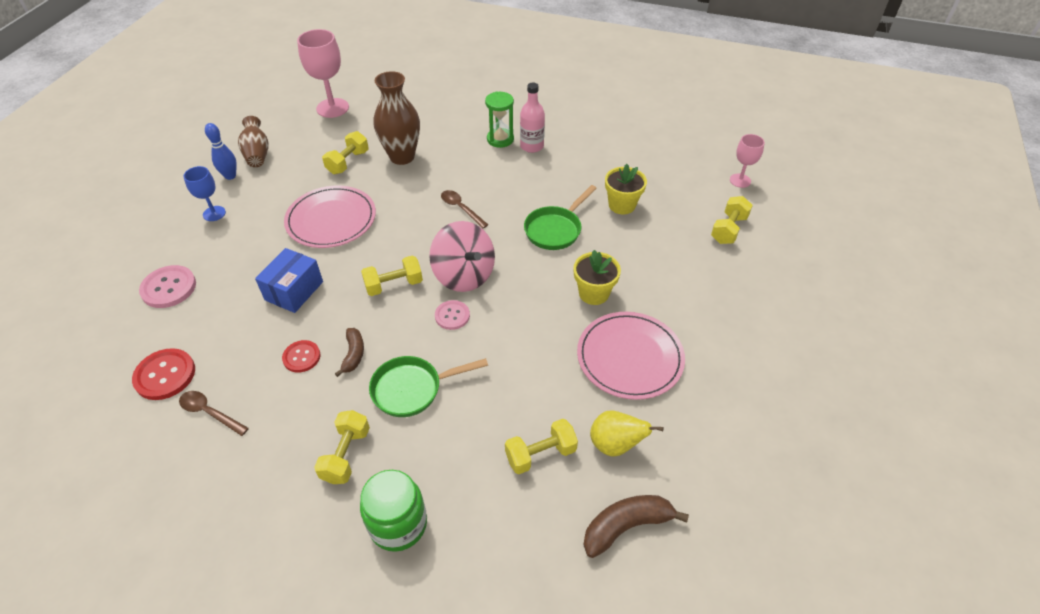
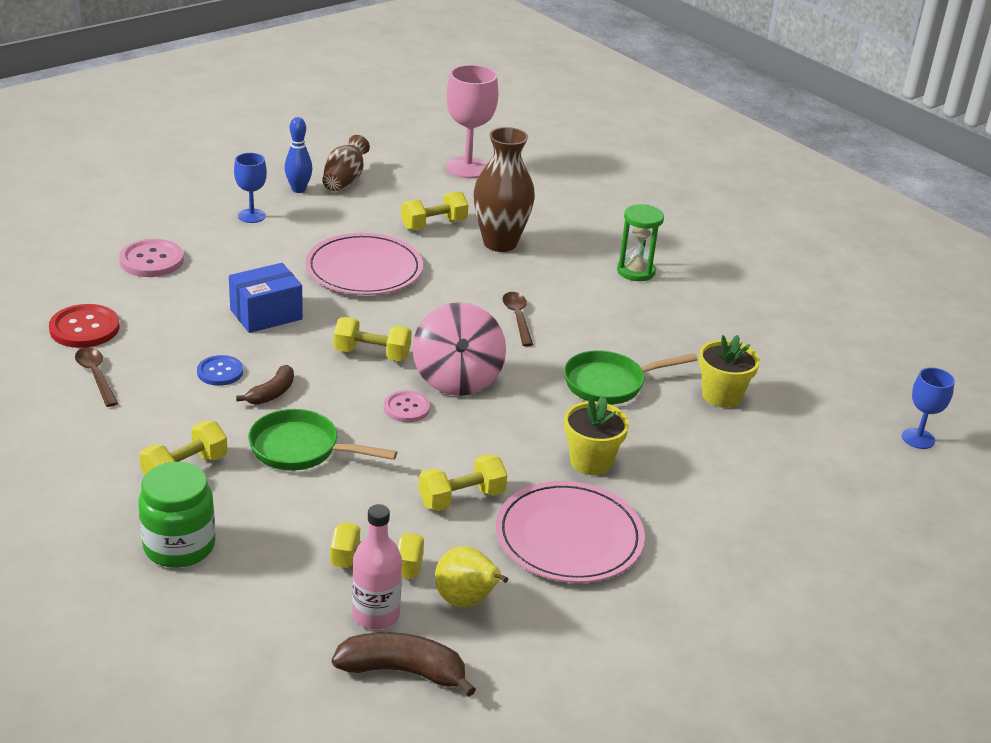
camera: 30 degrees right, 15 degrees down
red button [282,340,321,373] -> blue button [197,355,243,386]
pink bottle [520,82,545,153] -> pink bottle moved to [352,504,402,629]
yellow dumbbell [711,196,753,244] -> yellow dumbbell moved to [419,454,507,511]
pink goblet [730,134,765,188] -> blue goblet [902,367,955,449]

